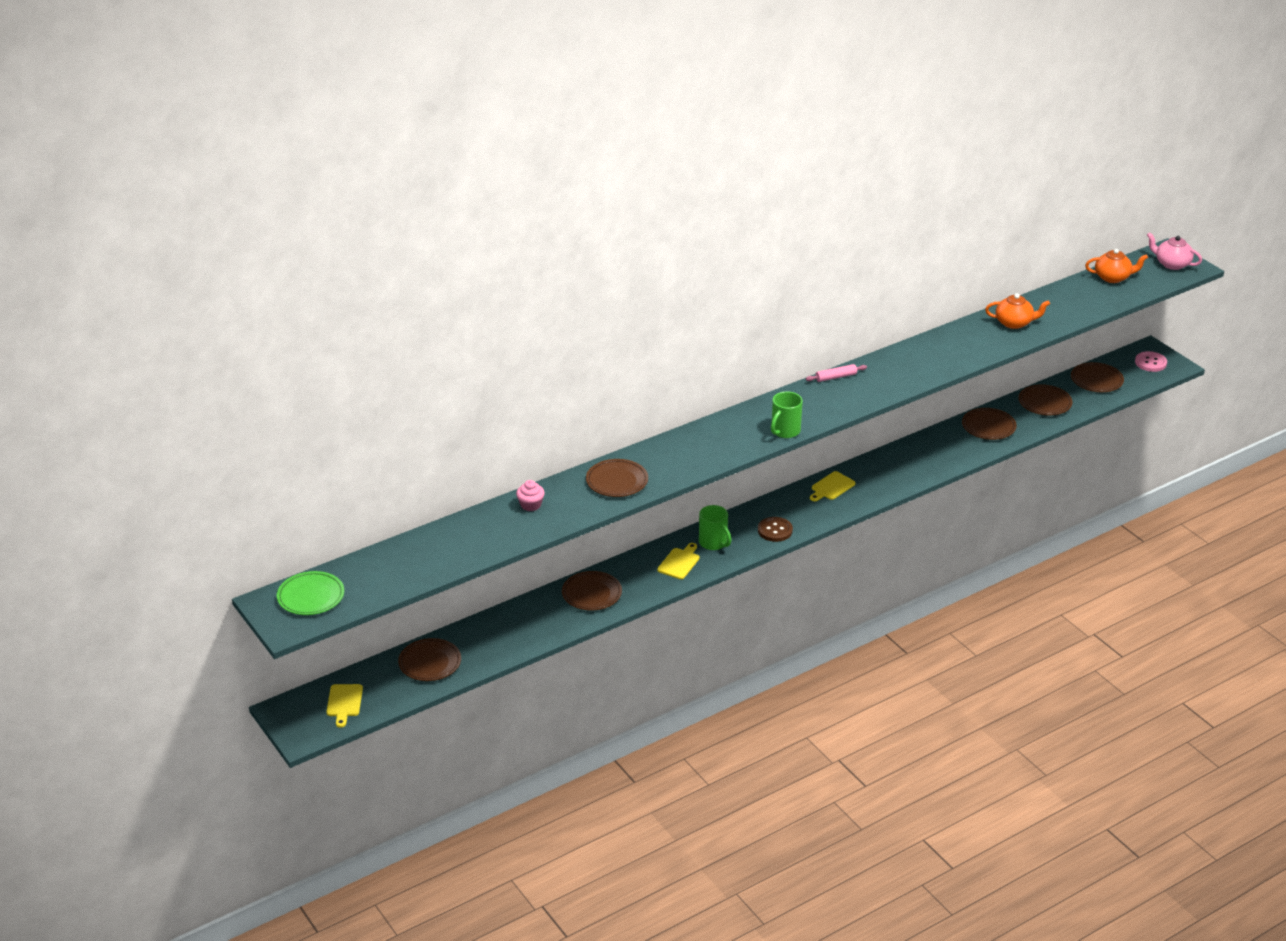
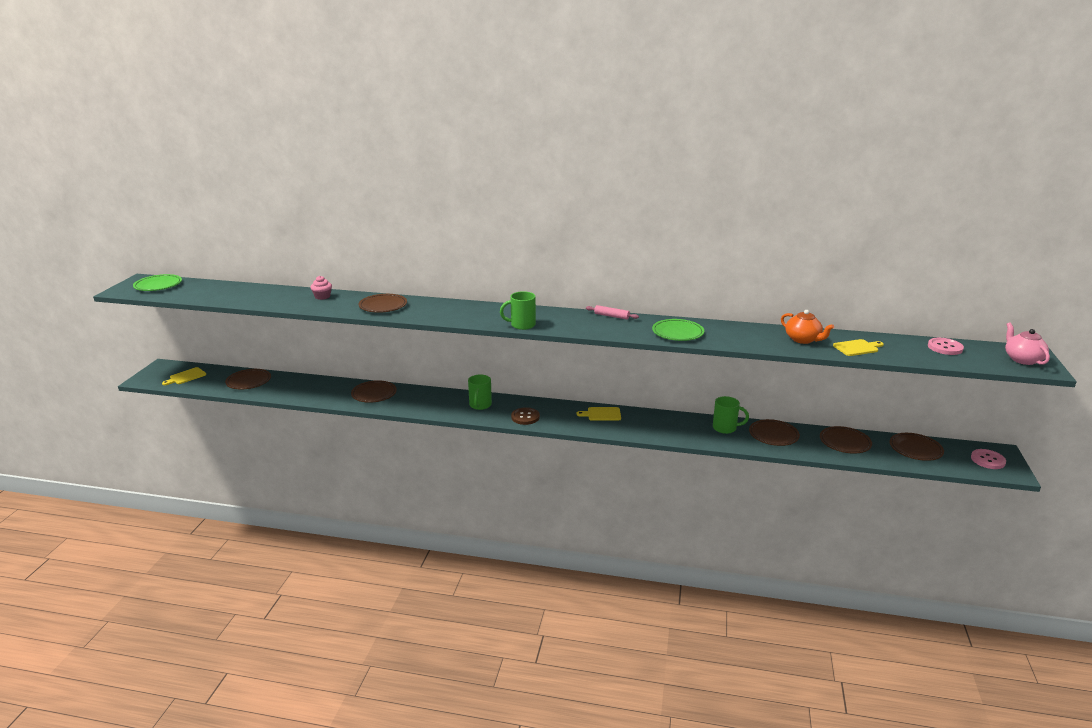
camera: 45 degrees right, 10 degrees down
yellow cutting board [657,543,700,579] -> yellow cutting board moved to [833,339,884,356]
orange teapot [1085,249,1148,283] -> pink button [928,338,964,355]
none -> green plate [652,319,704,341]
none -> green mug [713,396,749,434]

